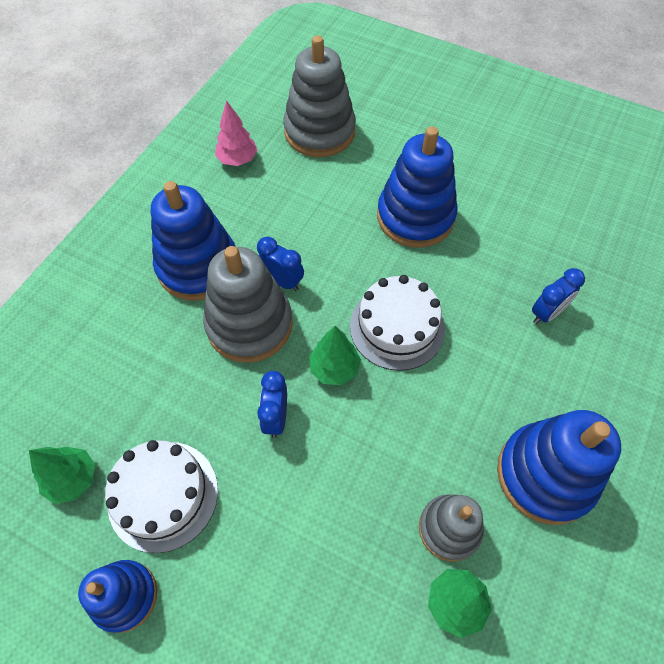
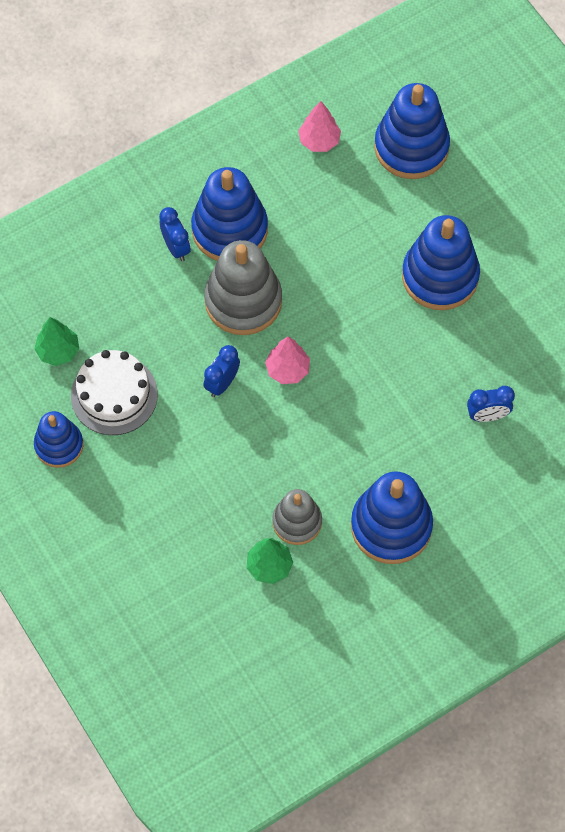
camera: 30 degrees right, 5 degrees up
blue clock [257,237,304,291] -> blue clock moved to [159,207,191,261]
grey stacking toy [283,36,356,157] -> blue stacking toy [374,83,450,179]
green tree [309,326,361,385] -> pink tree [265,336,310,384]
white cake [350,275,445,371] -> none

